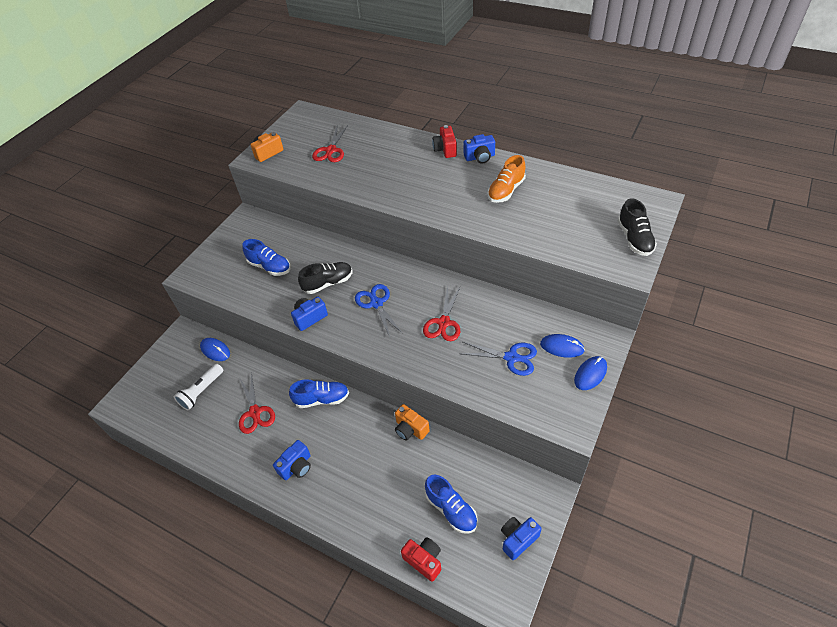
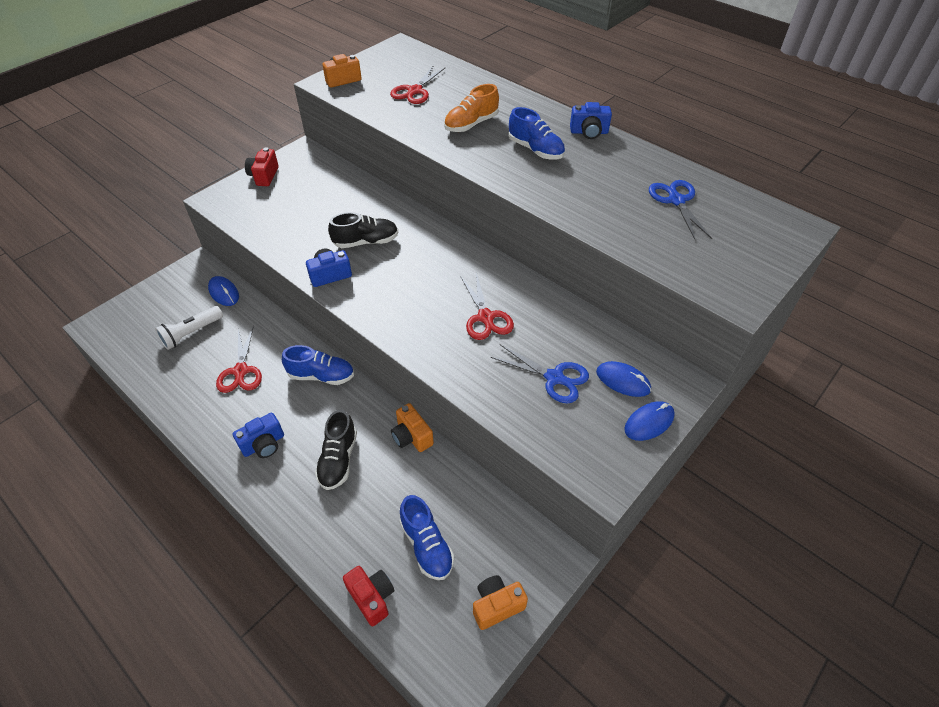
camera: 10 degrees right, 0 degrees up
blue shoe [243,239,290,276] -> blue shoe moved to [509,107,565,159]
blue scissors [355,284,403,337] -> blue scissors moved to [649,180,712,240]
red scissors [423,286,460,341] -> red scissors turned 45 degrees counterclockwise [460,273,514,340]
red camera [432,125,457,158] -> red camera moved to [245,147,279,186]
orange shoe [487,155,526,203] -> orange shoe moved to [444,84,499,132]
blue camera [501,517,542,560] -> orange camera [473,575,528,630]
black shoe [618,198,657,256] -> black shoe moved to [315,410,357,490]

